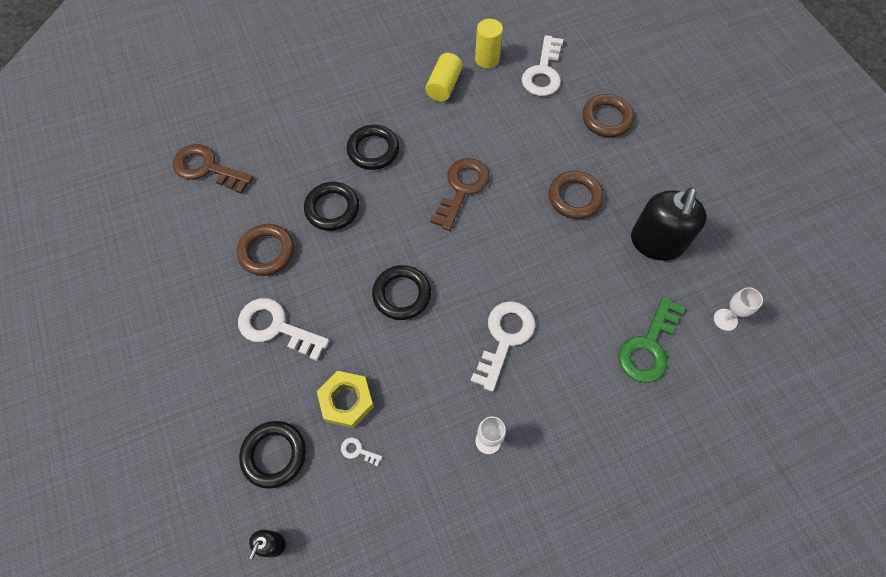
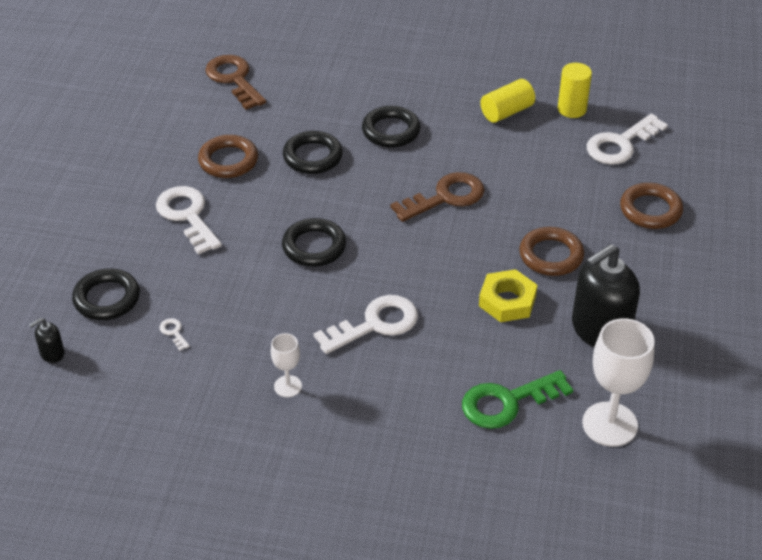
camera: 35 degrees right, 20 degrees down
yellow nut [317,371,374,428] -> yellow nut moved to [479,269,538,322]
white goblet [714,287,763,331] -> white goblet [582,318,655,447], size x1.93

